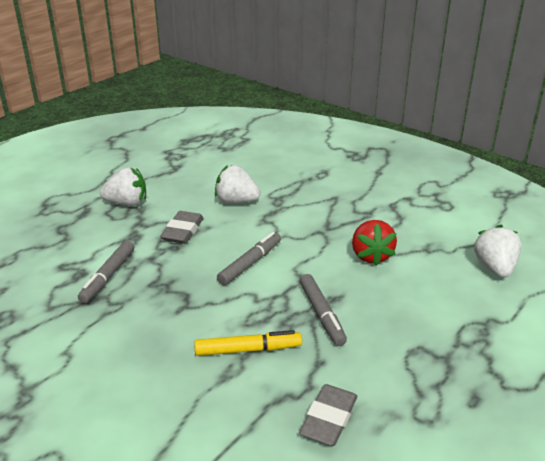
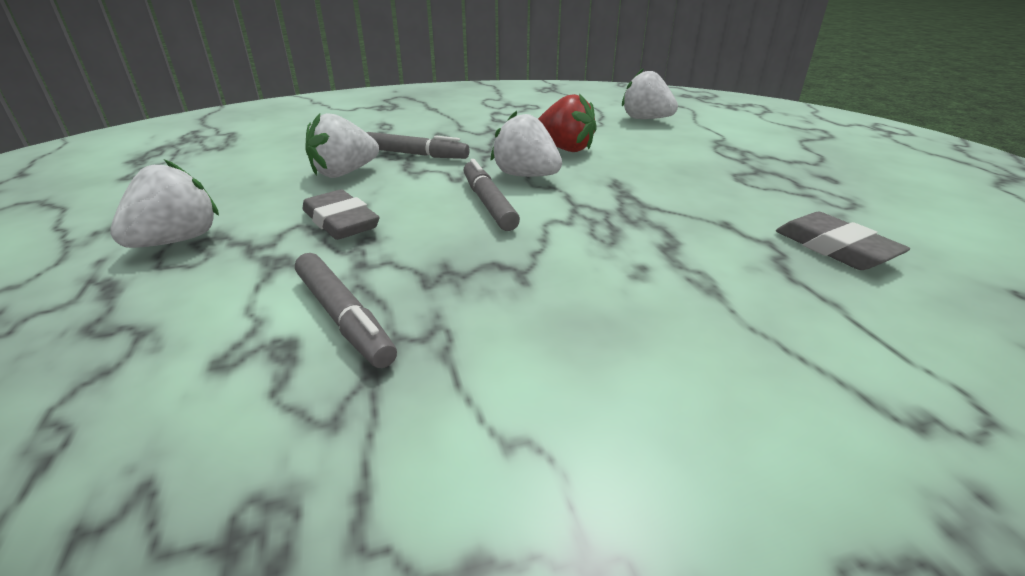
camera: 55 degrees left, 0 degrees up
yellow marker [194,330,302,356] -> none
grey marker [300,274,347,346] -> grey marker moved to [366,132,469,159]
none -> white strawberry [491,111,562,177]

